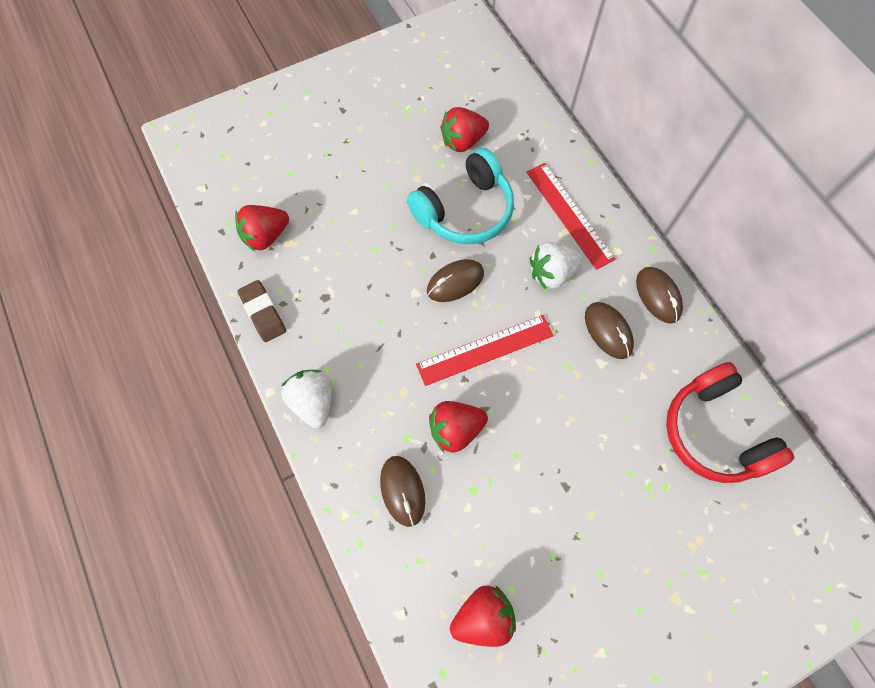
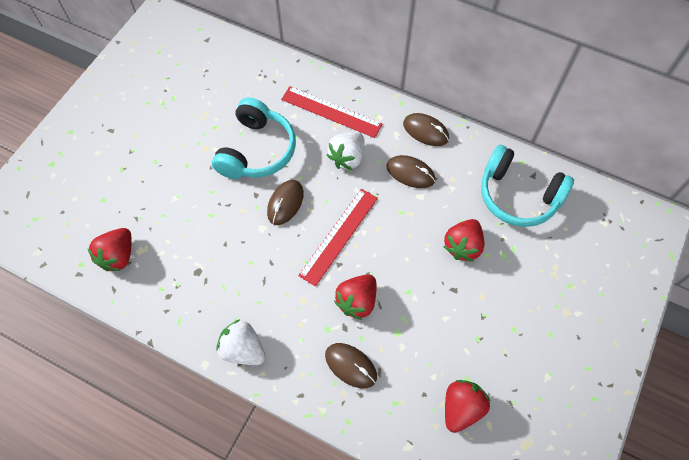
camera: 35 degrees left, 5 degrees down
brown eraser [238,280,286,342] -> none
red strawberry [440,107,489,152] -> red strawberry moved to [444,219,484,262]
red headphones [666,362,794,483] -> turquoise headphones [481,145,574,227]

